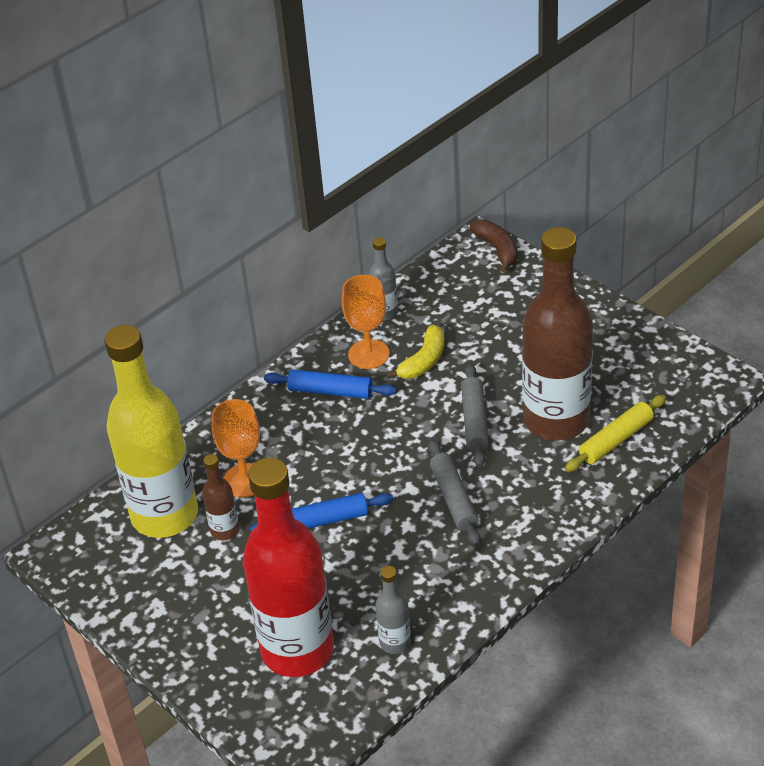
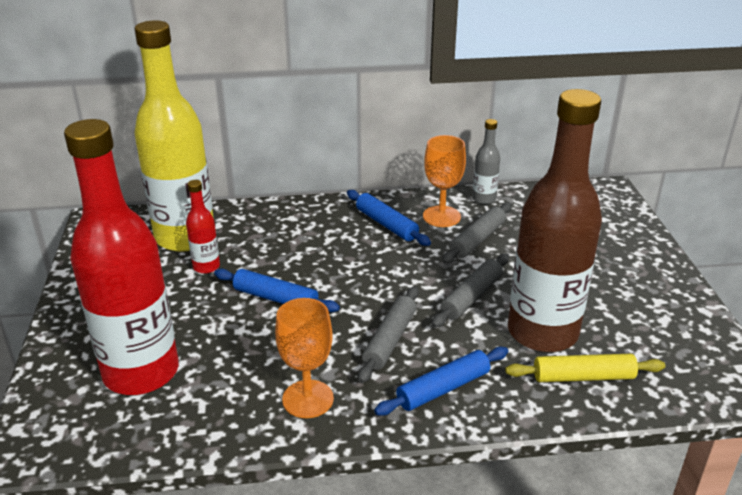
camera: 35 degrees right, 10 degrees down
brown bottle [202,454,239,540] -> red bottle [186,180,220,274]
orange goblet [211,399,260,497] -> orange goblet moved to [275,298,334,418]
grey bottle [375,566,411,654] -> none
yellow banana [386,325,444,379] -> grey rolling pin [442,202,512,264]
brown banana [470,220,517,273] -> none
none -> blue rolling pin [374,347,508,416]

